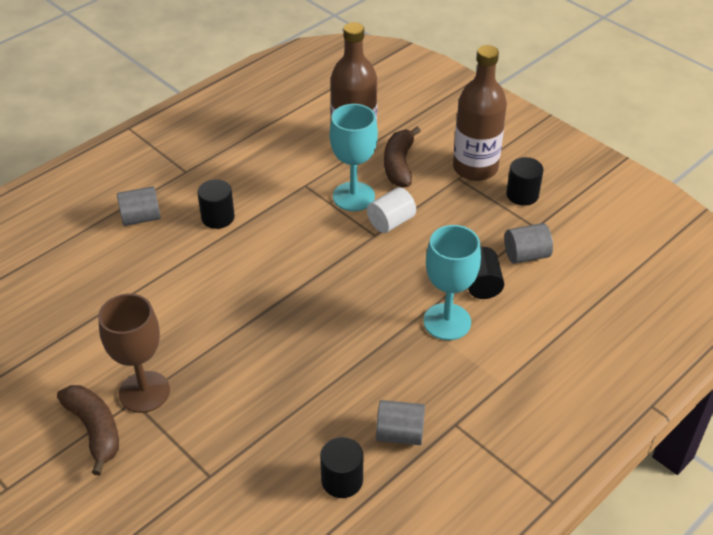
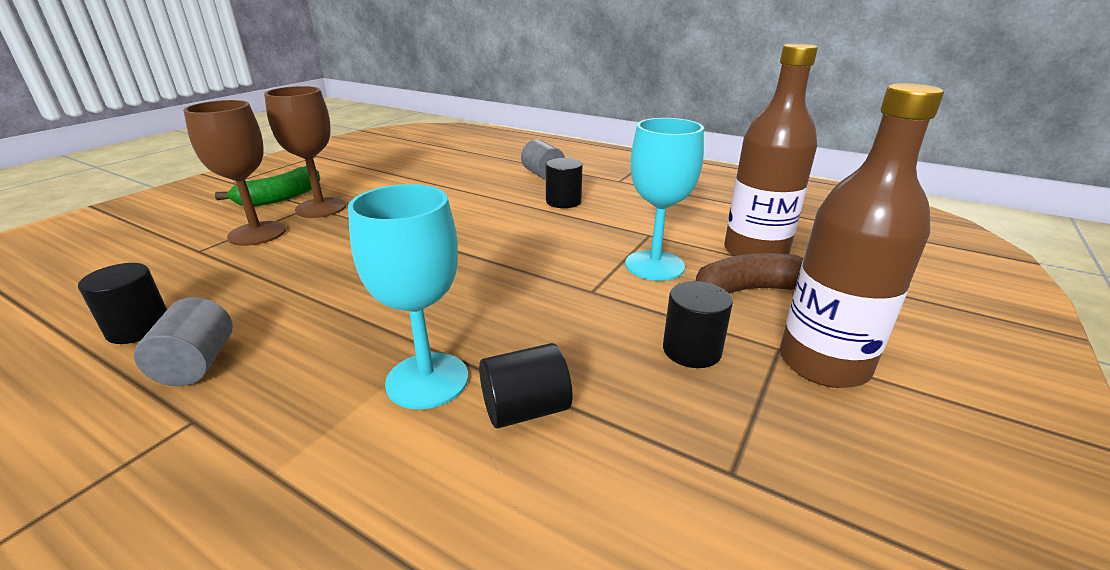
camera: 75 degrees right, 15 degrees down
brown banana [57,385,119,476] -> green banana [215,166,320,207]
white cylinder [367,187,416,233] -> none
grey cylinder [504,223,553,264] -> none
black cylinder [506,157,543,206] -> black cylinder moved to [663,281,733,368]
none -> brown goblet [183,100,286,246]

